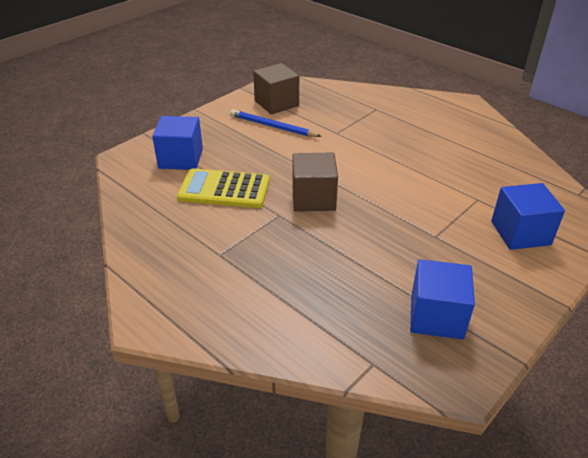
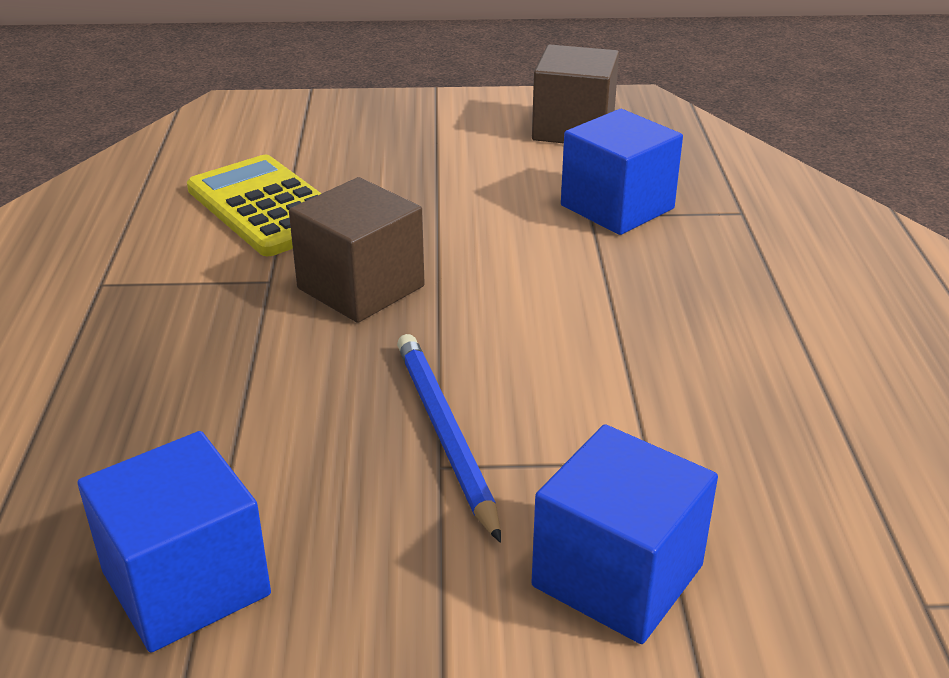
camera: 45 degrees right, 5 degrees down
blue cube [152,116,203,170] -> blue cube moved to [561,109,683,235]
blue pencil [230,109,322,137] -> blue pencil moved to [397,334,501,543]

